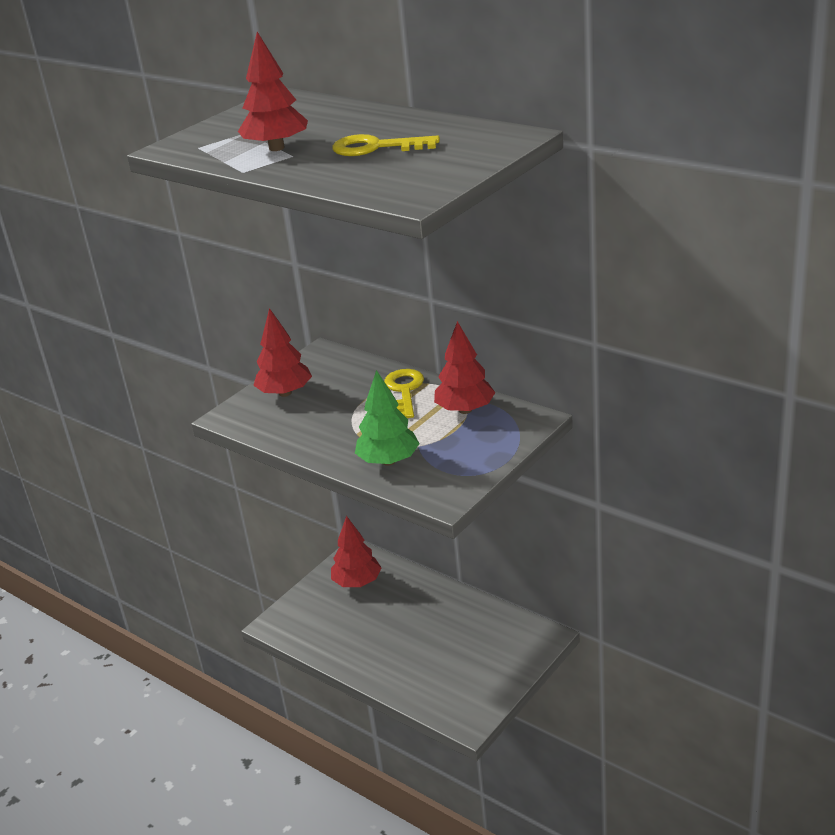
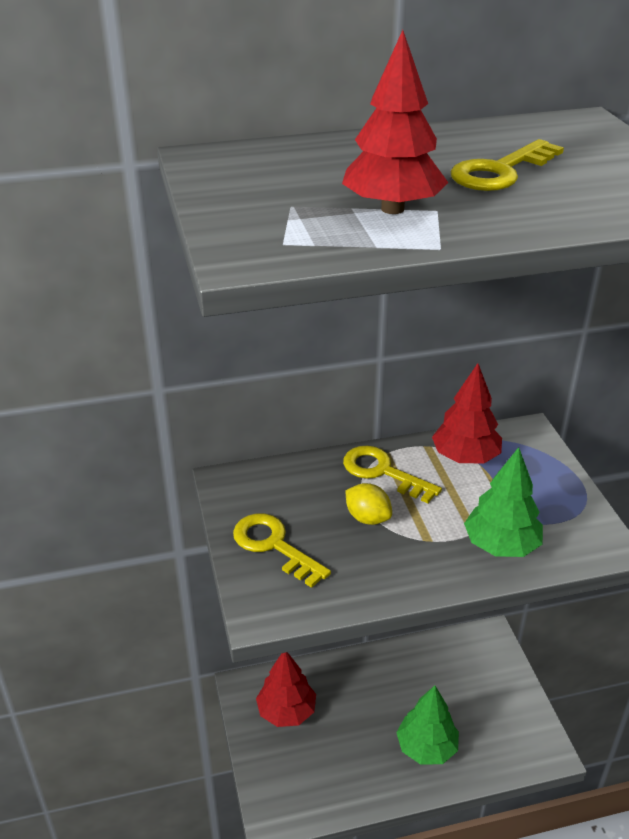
camera: 55 degrees left, 5 degrees up
red tree [253,308,312,397] -> yellow key [233,513,331,588]
none -> yellow lemon [345,483,392,525]
none -> green tree [396,685,459,765]

